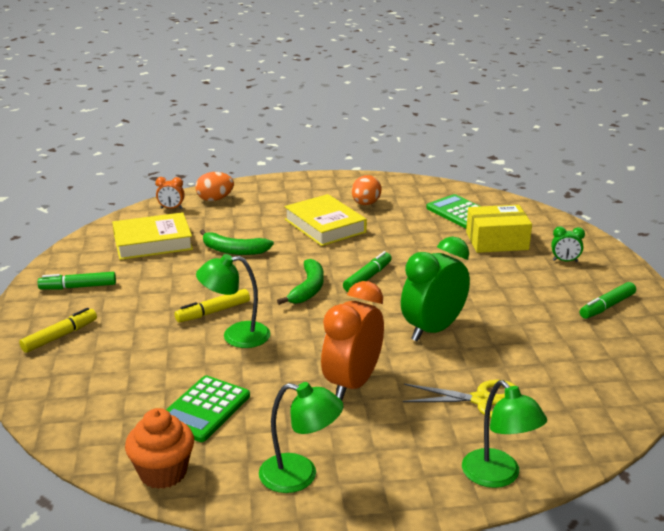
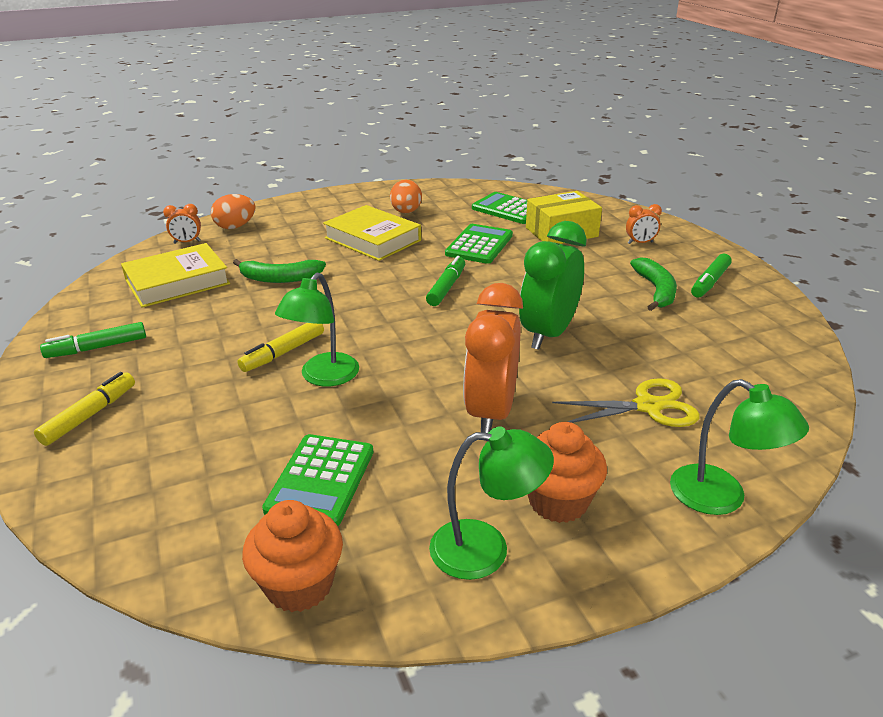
camera: 15 degrees left, 5 degrees up
green lamp [196,254,270,348] -> green lamp turned 45 degrees counterclockwise [275,273,359,386]
green banana [277,259,324,305] -> green banana moved to [630,257,677,311]
green clock [551,226,585,262] -> orange clock [626,204,662,244]
none -> green calculator [445,224,513,264]
none -> orange cupcake [528,422,607,523]

